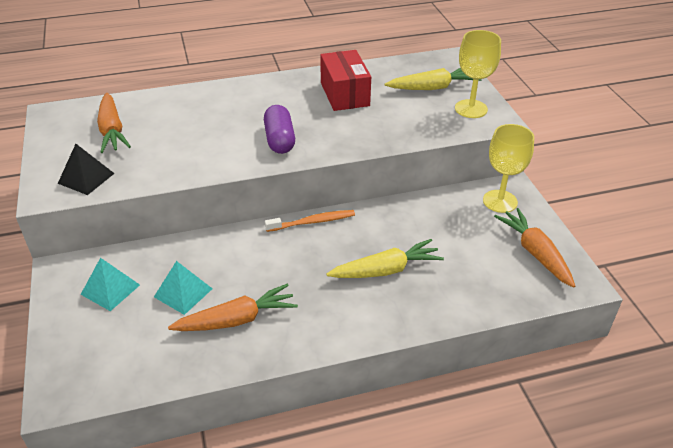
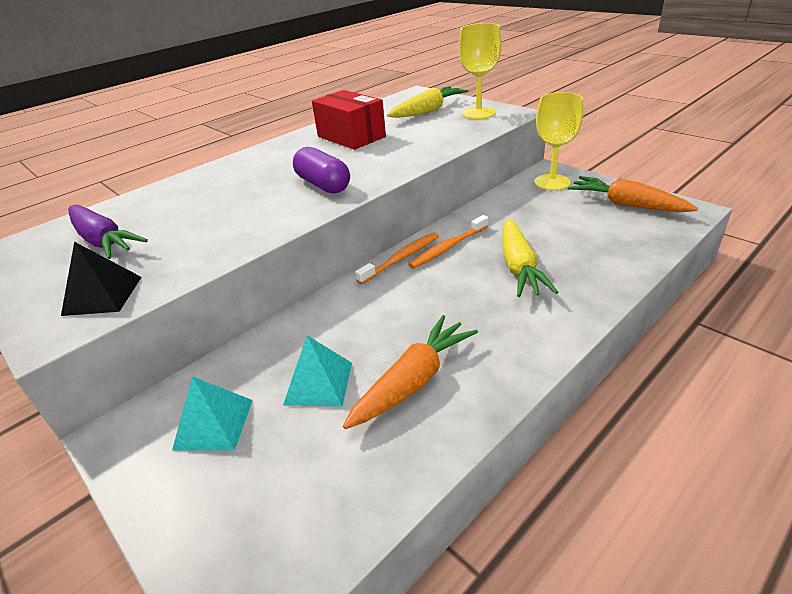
camera: 25 degrees left, 5 degrees down
orange carrot [97,93,131,153] -> purple carrot [68,204,148,259]
yellow carrot [326,239,444,278] -> yellow carrot turned 135 degrees clockwise [502,219,558,297]
none -> orange toothbrush [408,215,488,269]

